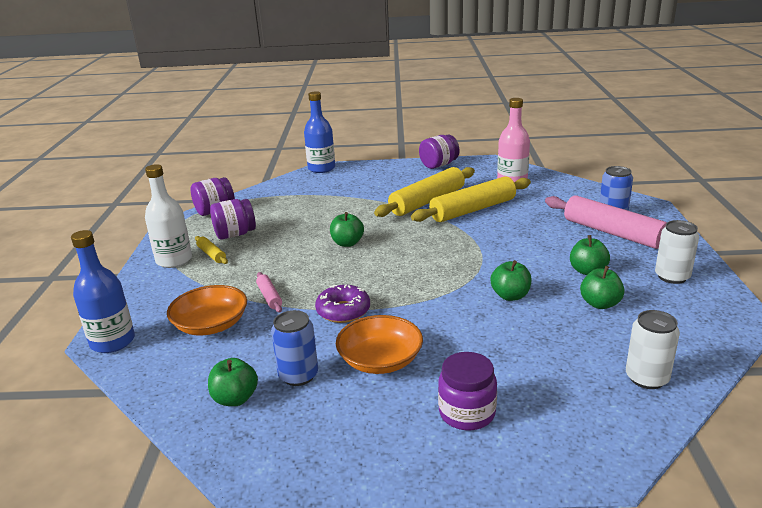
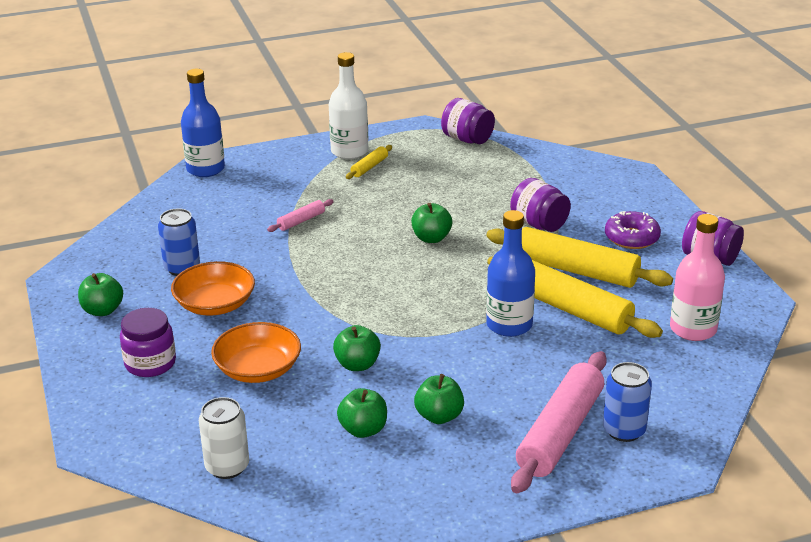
camera: 70 degrees right, 5 degrees up
orange bowl [167,285,247,335] -> orange bowl moved to [211,322,301,383]
green apple [208,358,258,406] -> green apple moved to [78,273,123,316]
purple jar [210,199,256,239] -> purple jar moved to [510,178,571,232]
blue bottle [304,91,335,173] -> blue bottle moved to [486,210,535,337]
purple donut [315,284,370,323] -> purple donut moved to [605,211,661,249]
white can [655,220,699,284] -> none

